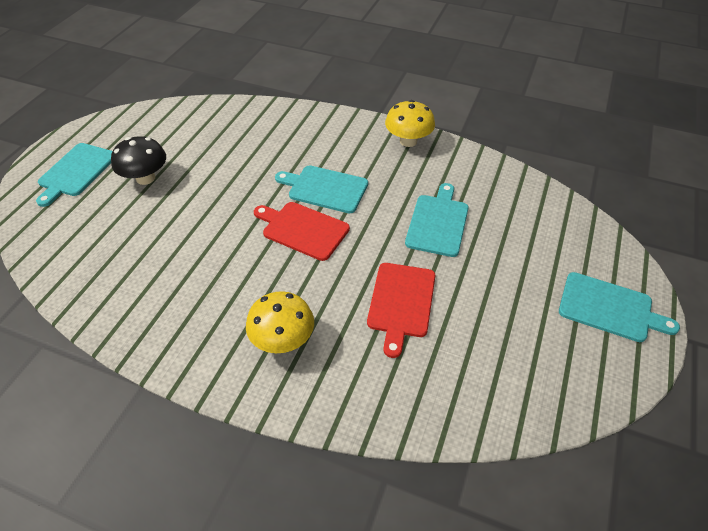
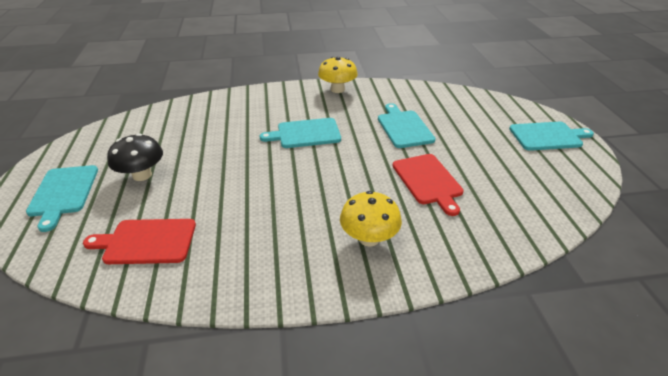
camera: 30 degrees left, 10 degrees down
red cutting board [254,202,350,261] -> red cutting board moved to [83,219,196,264]

